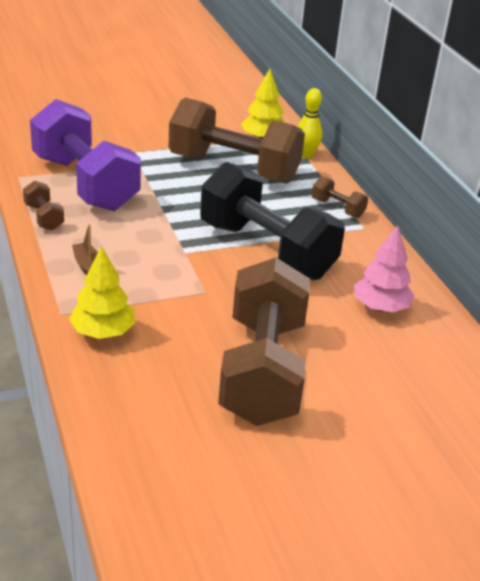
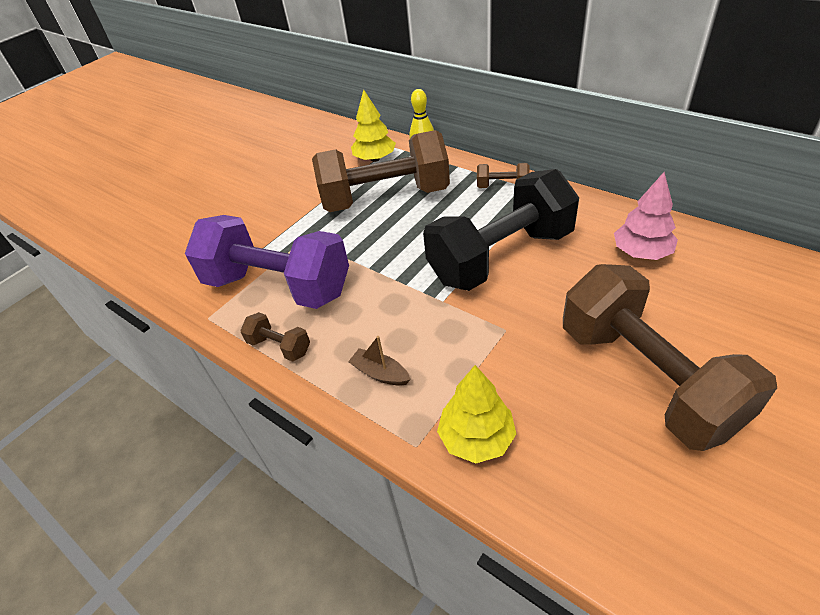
camera: 25 degrees left, 10 degrees up
black dumbbell [200,162,345,281] -> black dumbbell turned 45 degrees counterclockwise [423,169,579,291]

